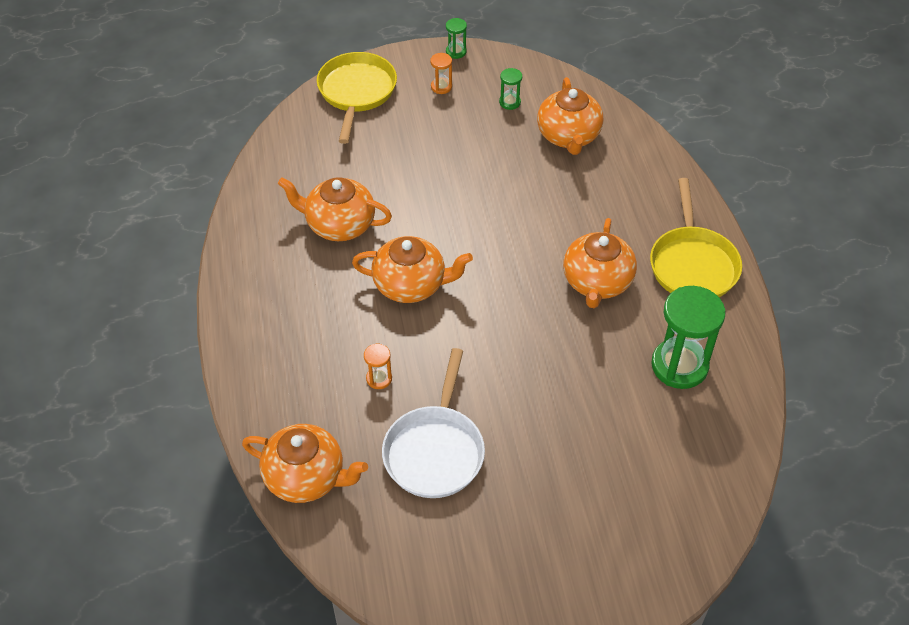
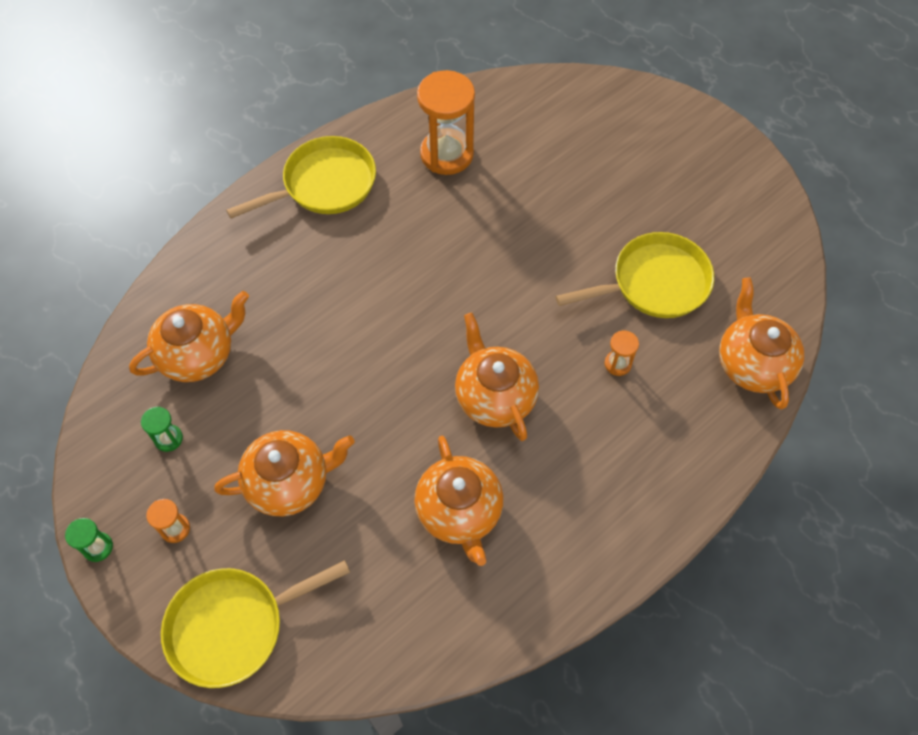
camera: 120 degrees left, 10 degrees up
white pan [382,348,485,498] -> yellow pan [556,232,714,318]
orange teapot [563,218,637,308] -> orange teapot moved to [214,430,355,516]
green hourglass [651,286,725,389] -> orange hourglass [417,70,475,175]

